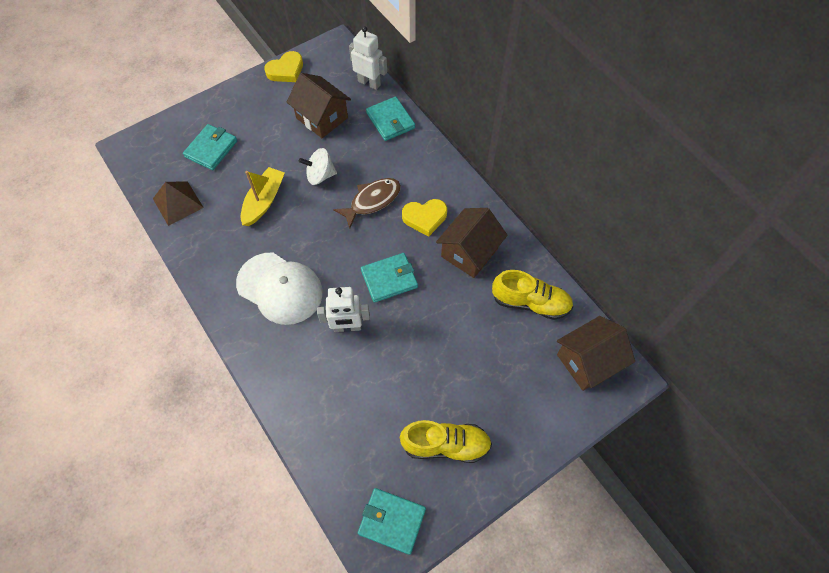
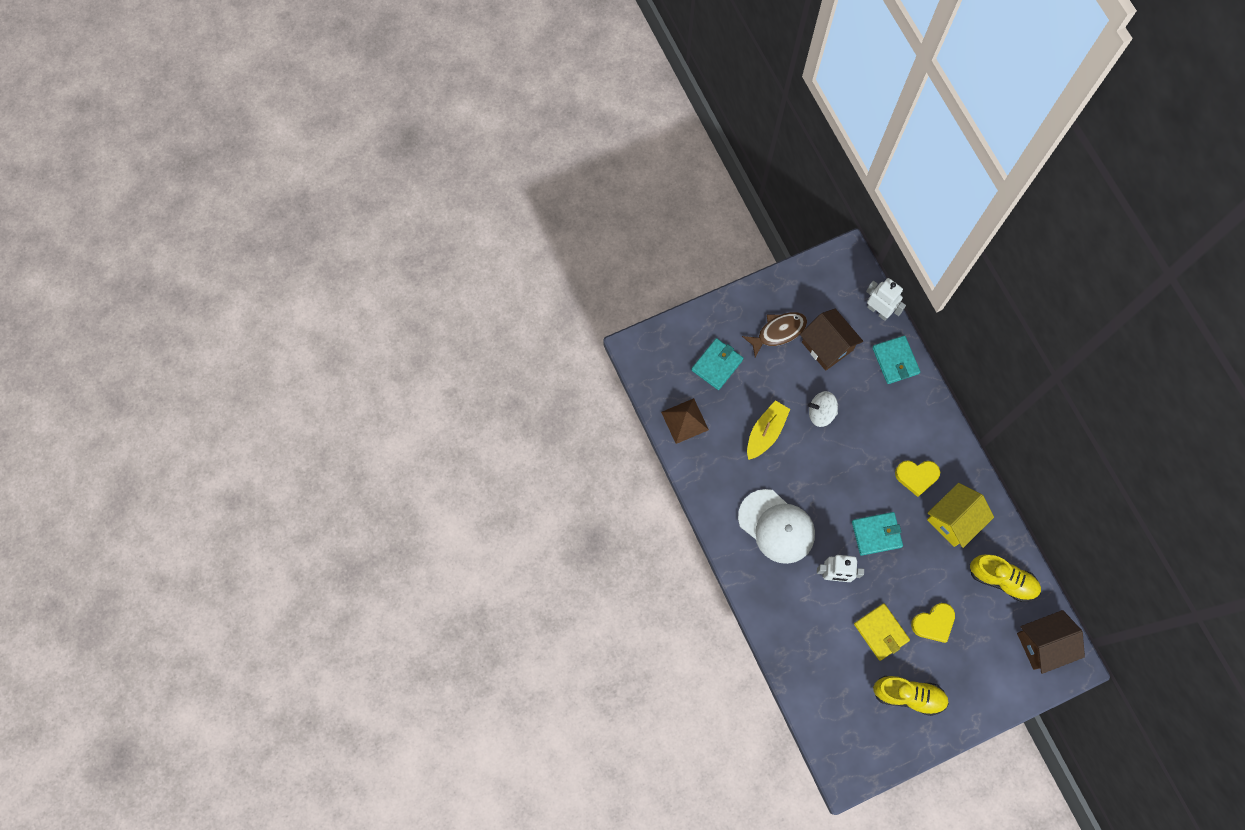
camera: 10 degrees right, 10 degrees up
yellow heart [264,51,303,82] -> yellow heart moved to [911,603,955,643]
brown fish [333,178,401,228] -> brown fish moved to [742,312,807,358]
turquoise wallet [358,488,426,555] -> none
brown house [436,208,508,278] -> yellow house [927,483,994,548]
none -> yellow wallet [854,603,910,661]

